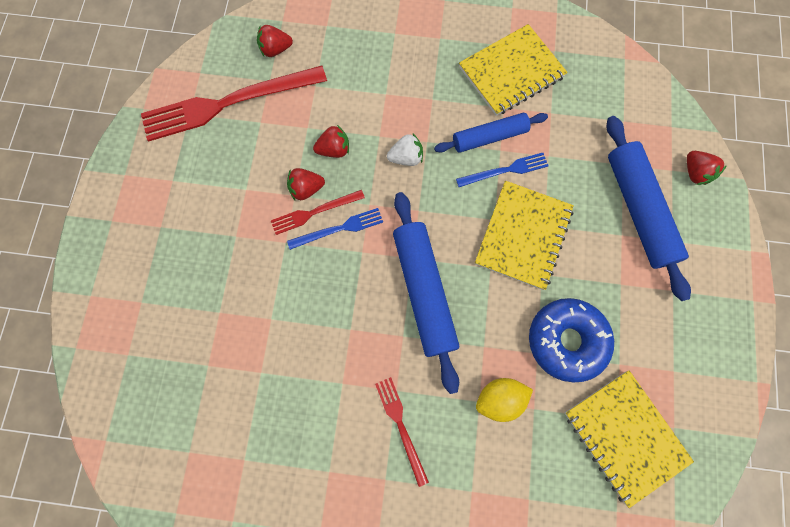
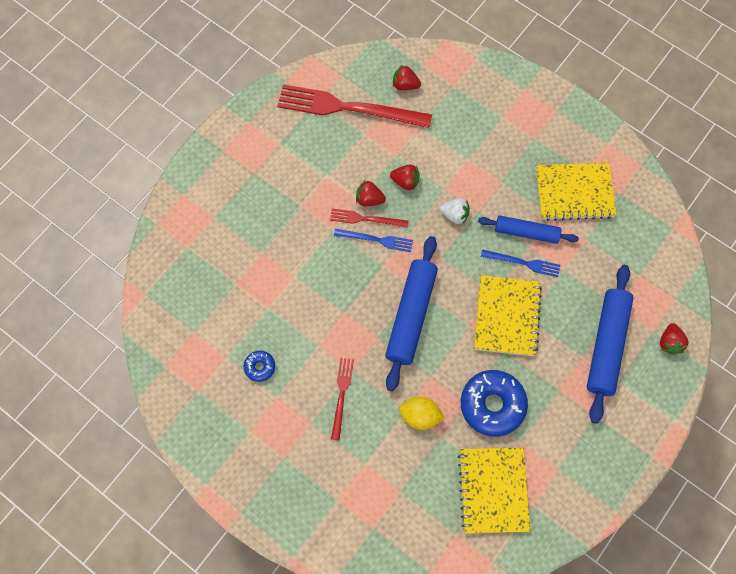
camera: 30 degrees right, 5 degrees down
yellow notebook [475,181,574,290] -> yellow notebook turned 45 degrees counterclockwise [474,275,542,356]
none -> blue donut [244,351,275,382]

